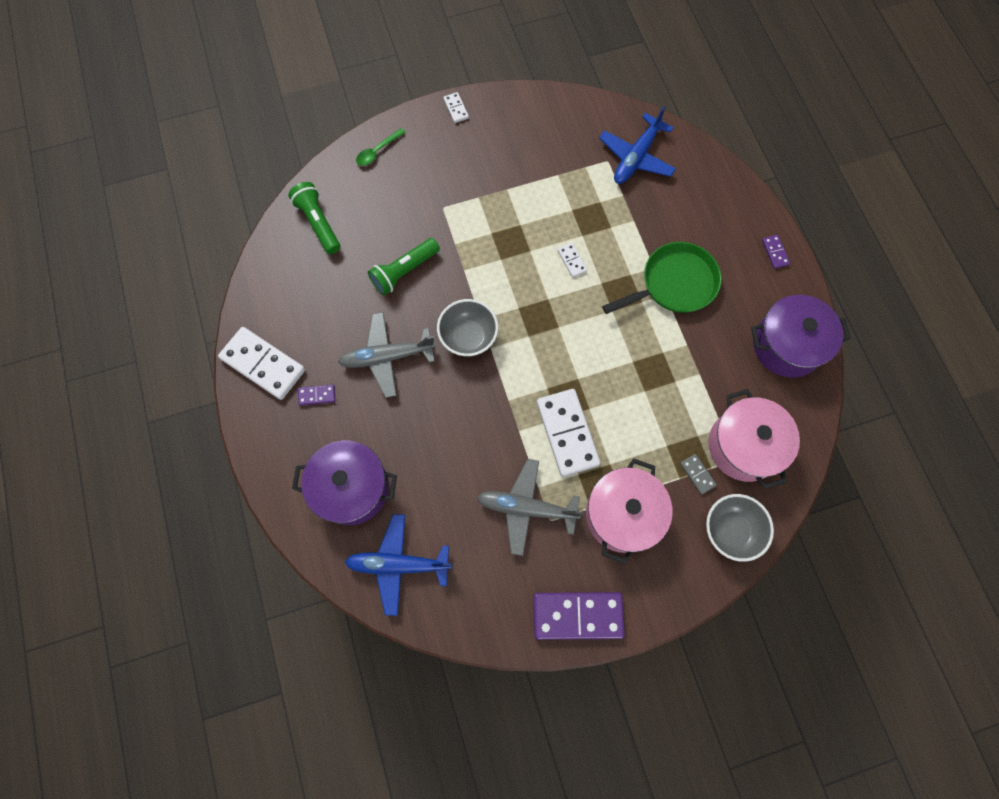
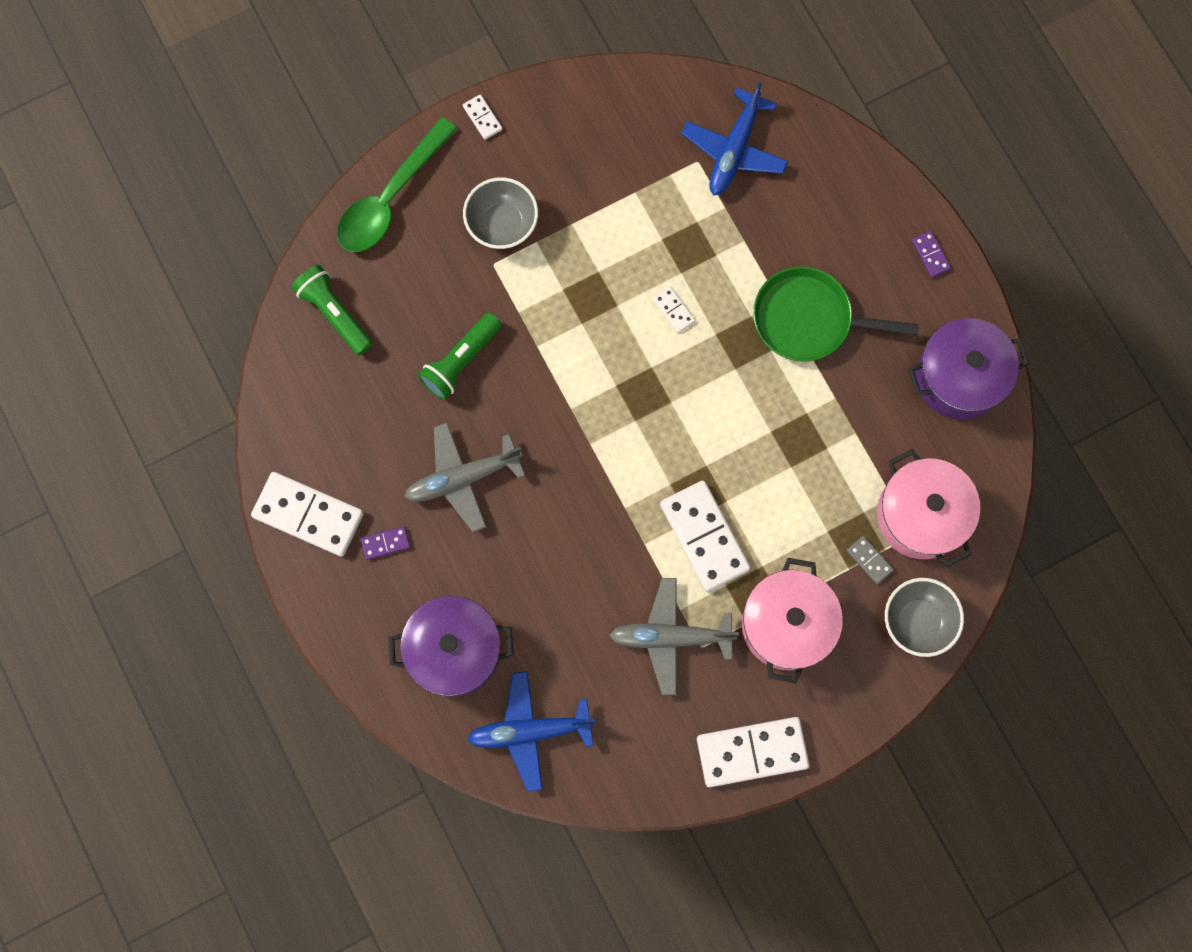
camera: 10 degrees left, 5 degrees up
green spoon [356,128,406,166] -> green spoon [337,117,458,252], size x2.10
grey bowl [437,299,498,357] -> grey bowl moved to [463,177,538,249]
purple domino [533,592,625,640] -> white domino [697,717,810,787]
green pan [602,242,722,314] -> green pan turned 135 degrees counterclockwise [753,267,919,362]

